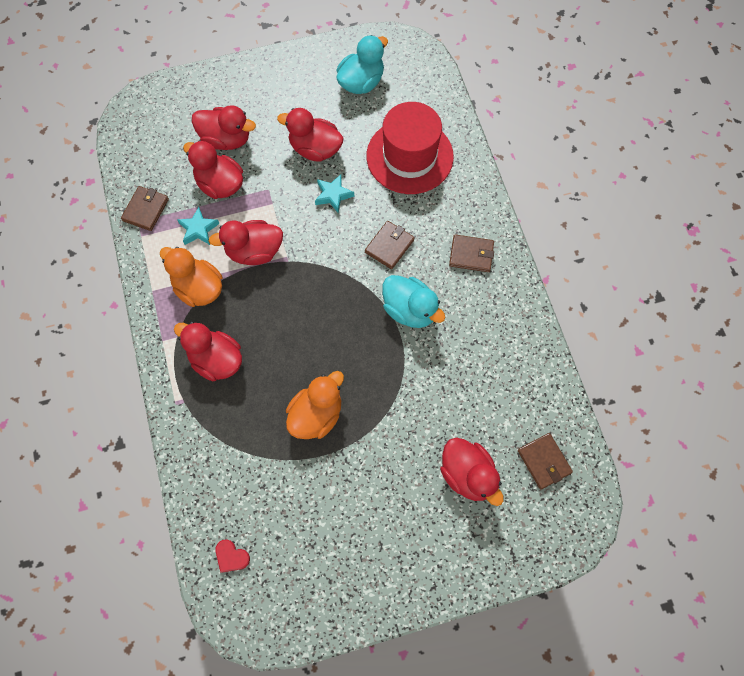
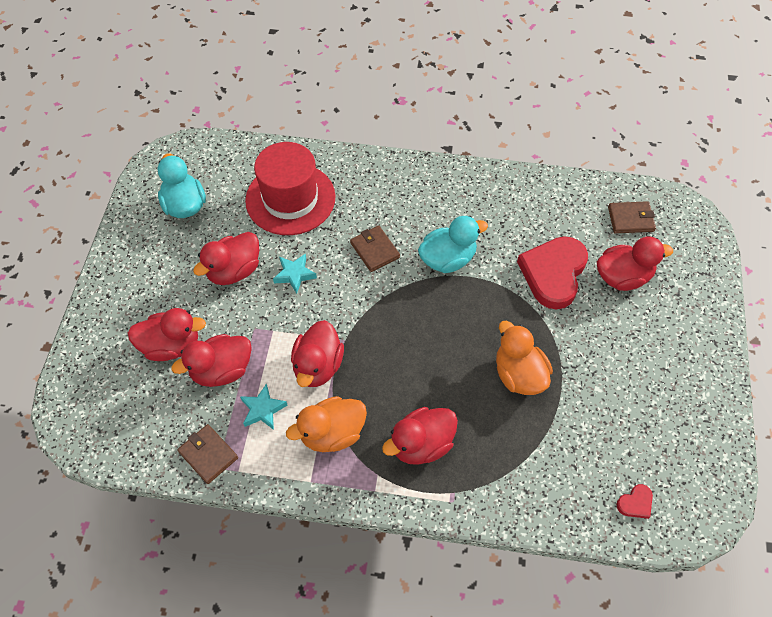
camera: 65 degrees left, 10 degrees down
red duck [192,105,256,150] -> red duck turned 45 degrees clockwise [127,308,206,361]
brown wallet [449,234,494,272] -> none
none -> red heart [517,236,588,309]

